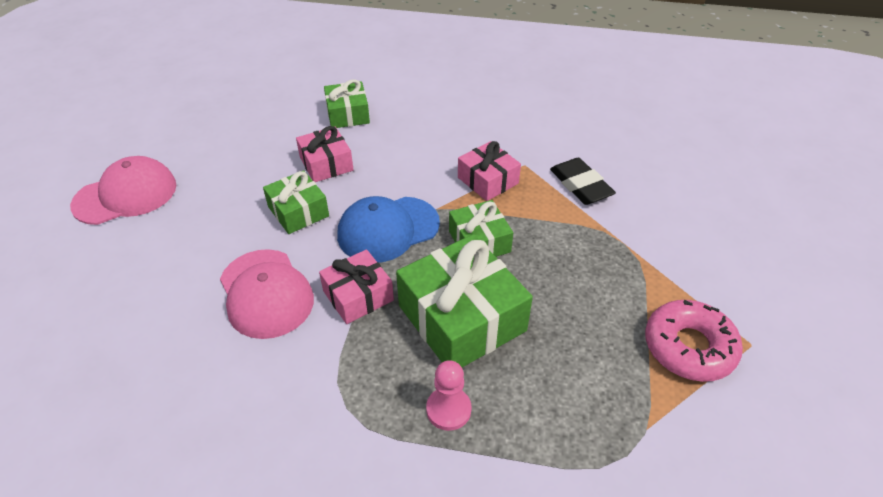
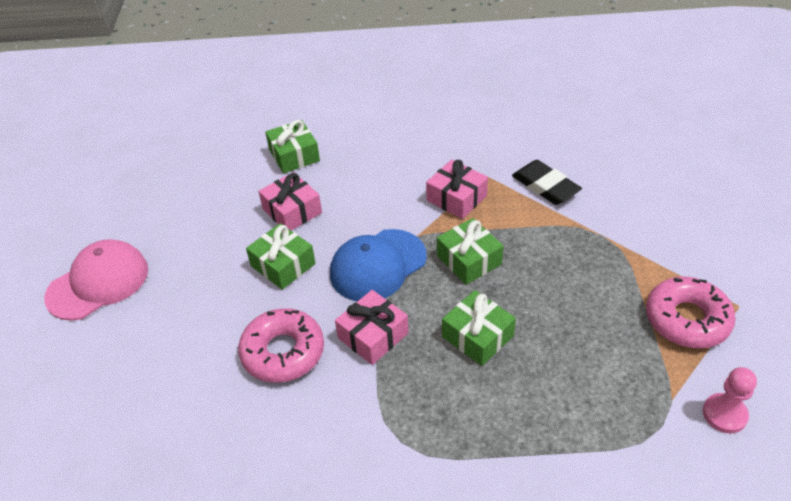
camera: 10 degrees left, 0 degrees up
pink cap [220,249,314,339] -> pink donut [238,308,324,383]
green gift [396,234,533,367] -> green gift [442,290,516,366], size x0.57
pink pawn [426,360,472,431] -> pink pawn moved to [703,367,757,433]

